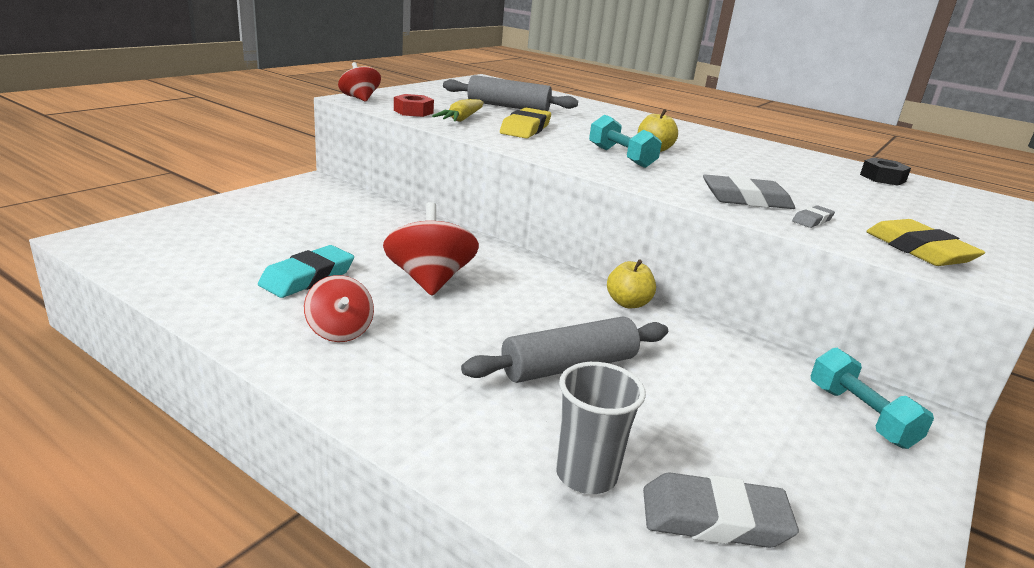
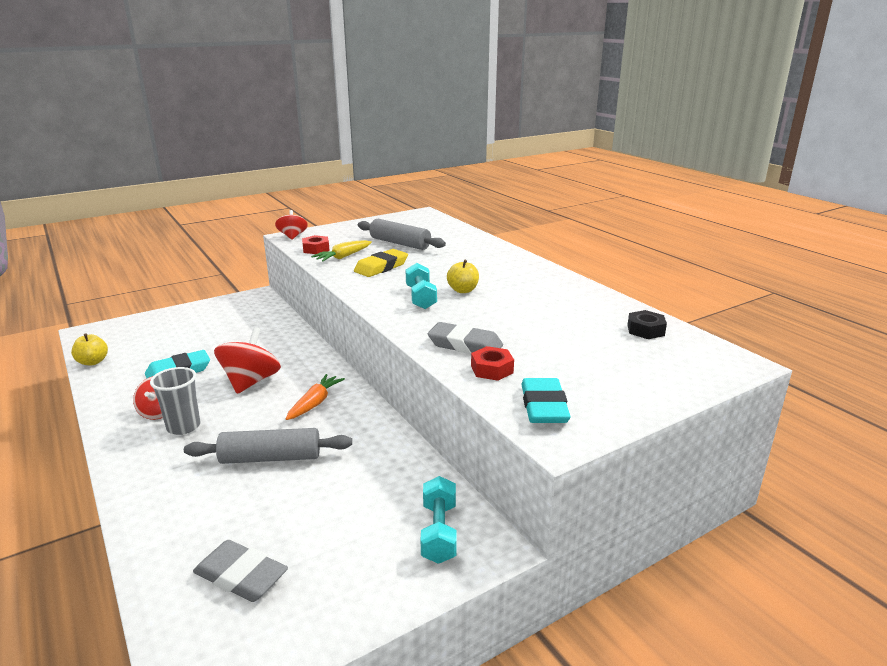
camera: 25 degrees right, 0 degrees up
grey cup [556,362,646,494] -> grey cup moved to [150,367,201,435]
yellow apple [607,259,656,308] -> yellow apple moved to [71,333,108,365]
grey eraser [792,205,835,228] -> red nut [471,346,514,381]
yellow eraser [866,219,985,266] -> turquoise eraser [521,378,571,423]
none -> orange carrot [286,374,345,420]

